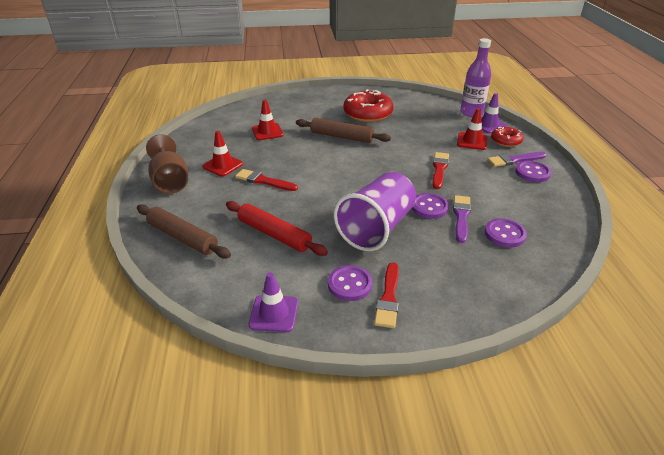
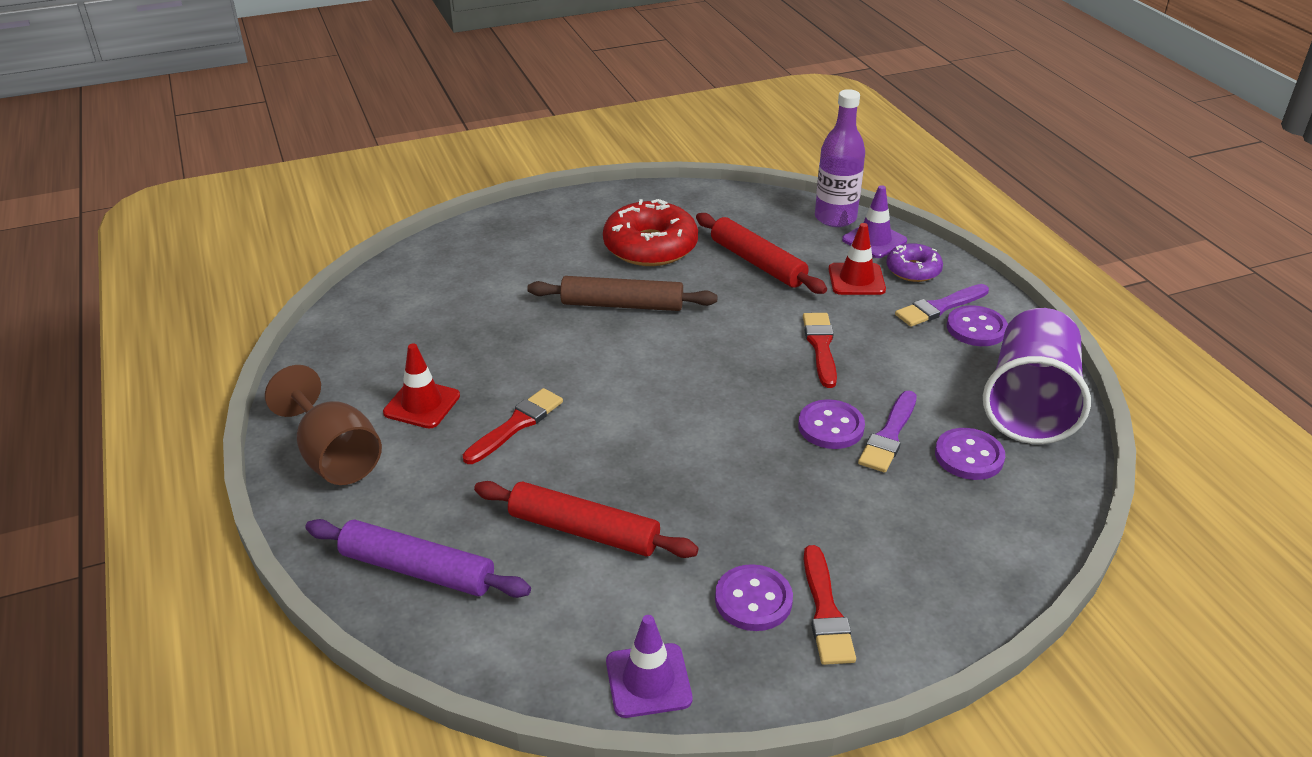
camera: 15 degrees left, 0 degrees up
brown rolling pin [137,204,231,259] -> purple rolling pin [305,519,531,598]
red brush [235,169,298,191] -> red brush turned 120 degrees clockwise [462,388,563,464]
red traffic cone [252,100,284,140] -> none
purple cup [333,172,416,251] -> purple cup moved to [983,308,1091,444]
purple brush [453,195,471,243] -> purple brush turned 150 degrees counterclockwise [858,391,917,473]
red donut [491,127,523,147] -> purple donut [886,243,943,282]
none -> red rolling pin [696,213,827,294]

